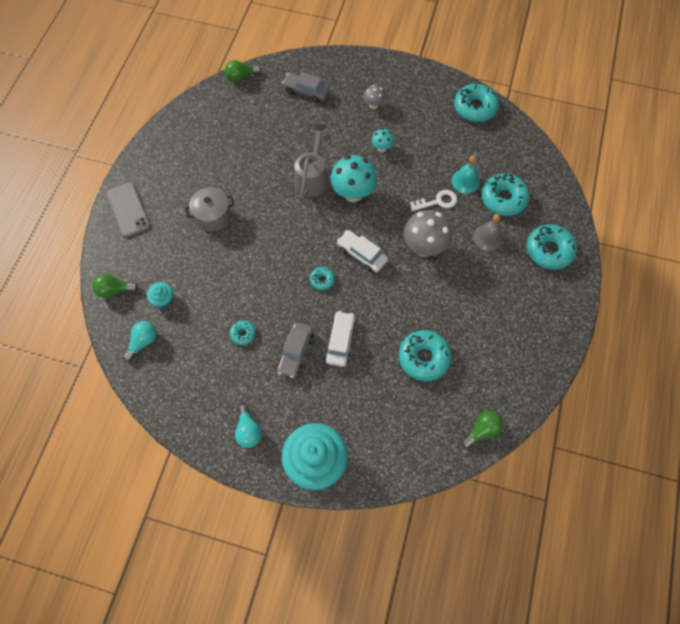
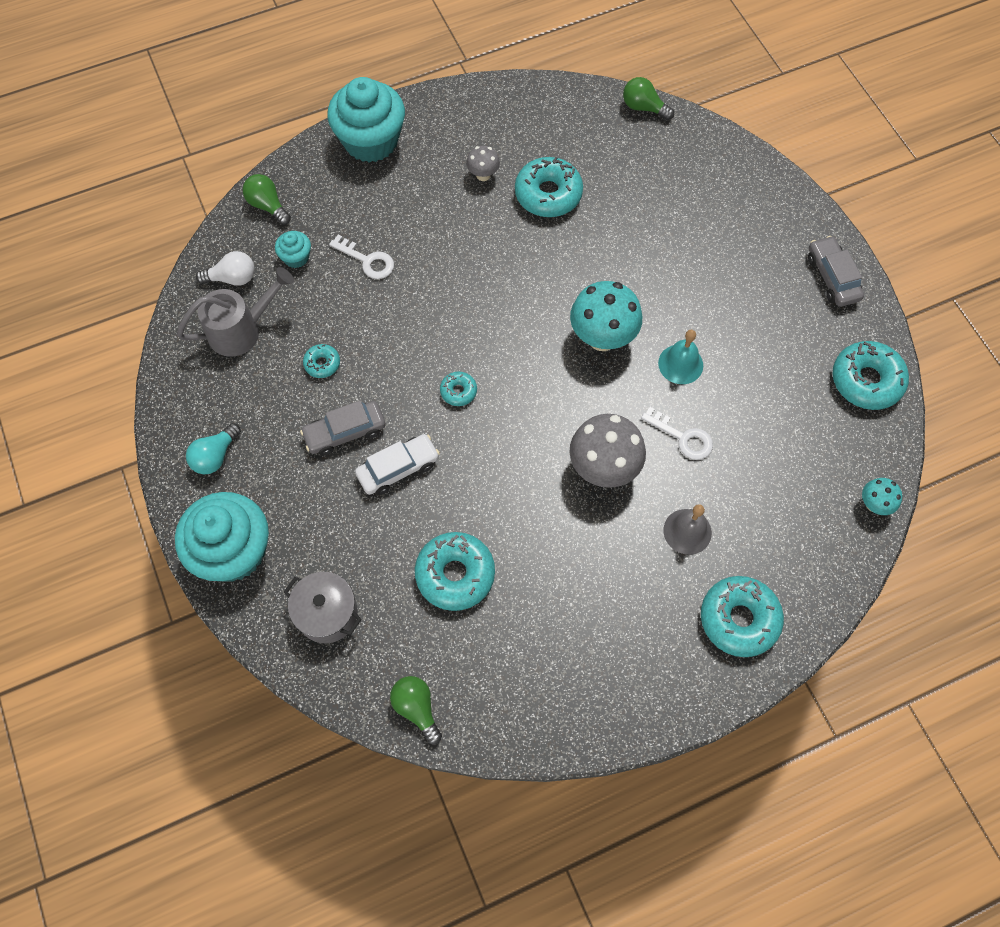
camera: 50 degrees right, 0 degrees up
grey phone [106,182,150,237] -> turquoise cupcake [328,77,405,163]
turquoise light bulb [123,321,157,362] -> white light bulb [196,251,255,286]
grey pot [185,188,235,232] -> grey pot moved to [284,572,362,643]
grey car [281,72,330,103] -> grey car moved to [808,236,864,307]
grey watering can [295,123,328,199] -> grey watering can moved to [177,267,294,357]
white car [337,230,388,272] -> none
grey mushroom [364,85,385,109] -> grey mushroom moved to [466,146,500,181]
turquoise mushroom [372,128,394,152] -> turquoise mushroom moved to [862,478,902,515]
turquoise bell [451,155,480,194] -> turquoise bell moved to [658,330,703,384]
green light bulb [462,411,503,448] -> green light bulb turned 135 degrees counterclockwise [390,676,442,745]
turquoise donut [481,173,530,216] -> turquoise donut moved to [515,157,583,217]
none -> white key [329,235,394,279]

